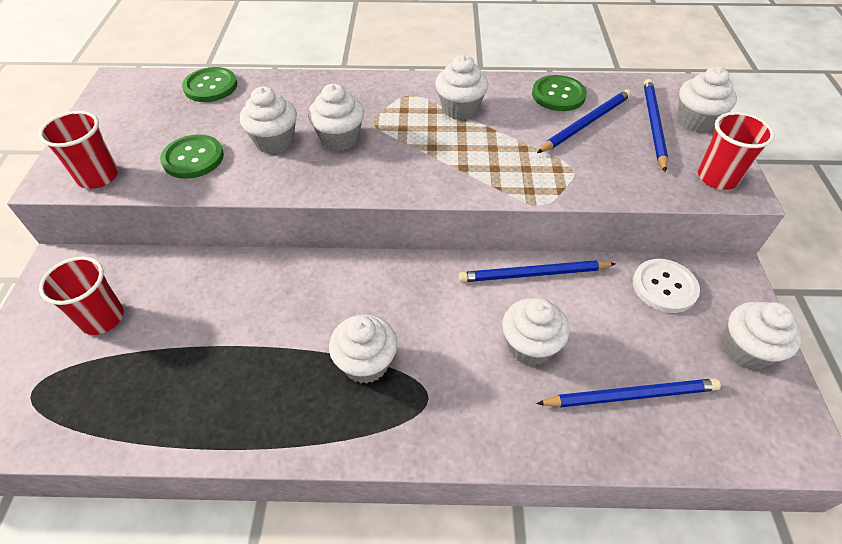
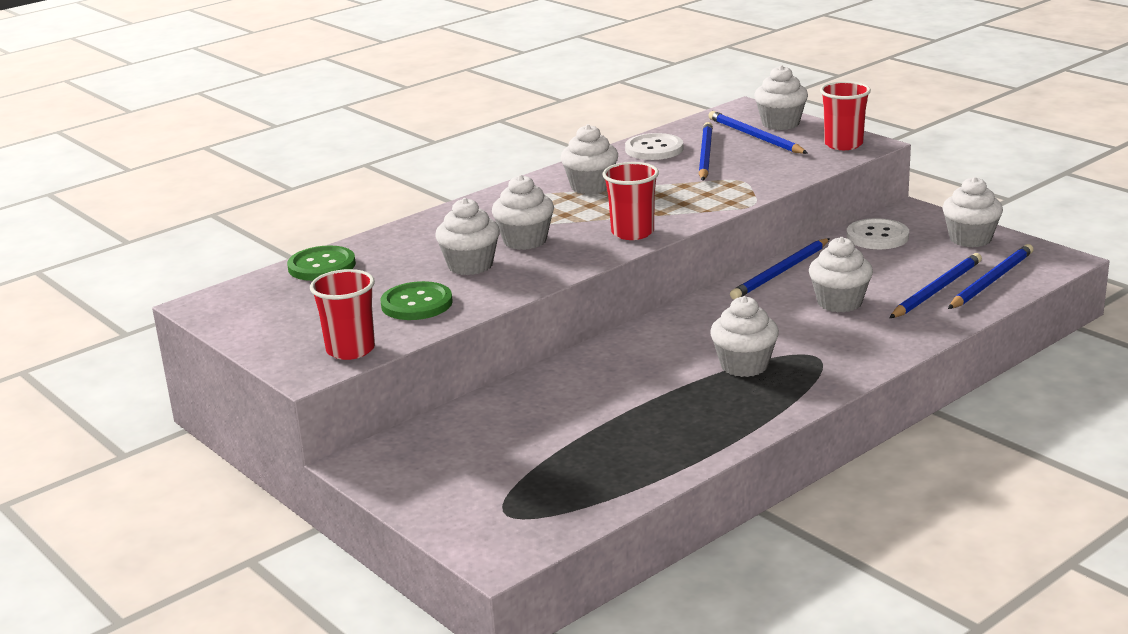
camera: 40 degrees left, 25 degrees down
red cup [39,257,124,335] -> red cup moved to [603,162,659,240]
green button [532,75,587,111] -> white button [625,133,683,160]
none -> blue pencil [948,244,1033,309]

